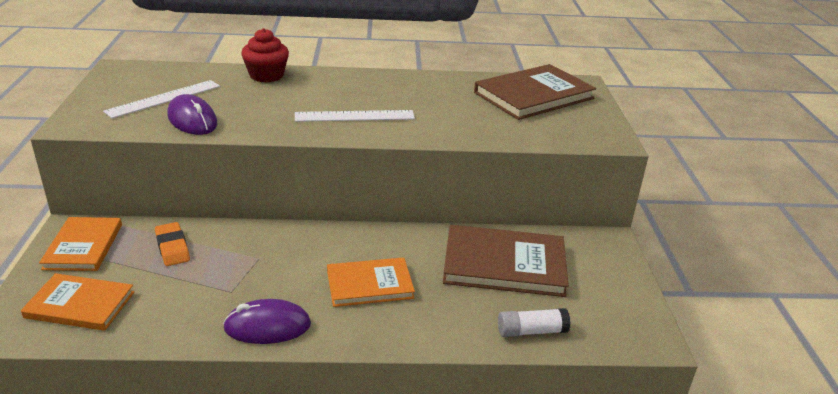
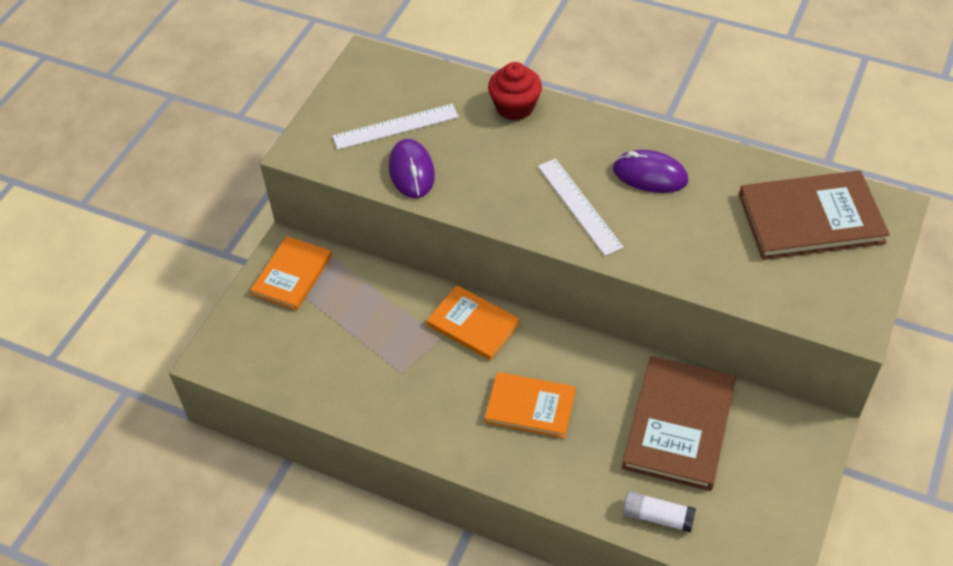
camera: 30 degrees right, 20 degrees up
orange book [21,273,134,331] -> orange book moved to [427,285,520,360]
orange eraser [155,222,190,266] -> none
purple mouse [223,299,311,344] -> purple mouse moved to [613,150,688,193]
white ruler [295,110,415,122] -> white ruler turned 45 degrees clockwise [538,159,624,256]
brown book [443,225,569,297] -> brown book turned 75 degrees clockwise [622,356,736,491]

